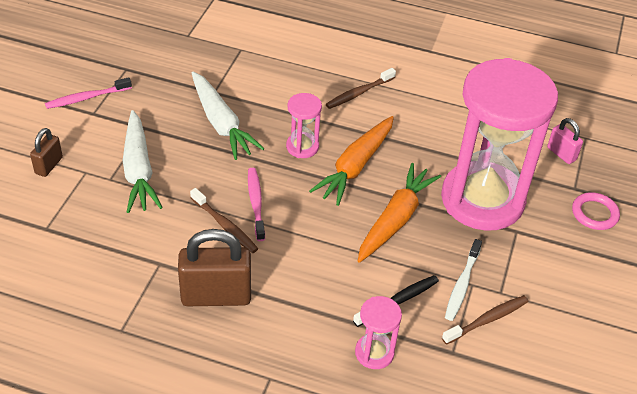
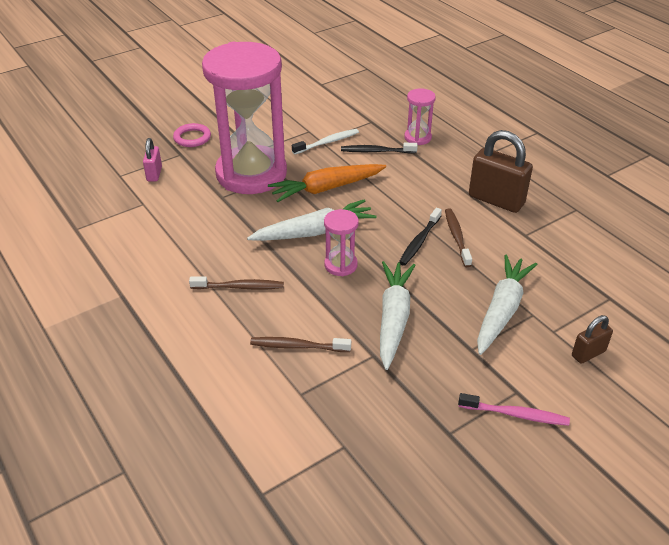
camera: 140 degrees left, 5 degrees down
pink toothbrush [248,168,265,241] -> black toothbrush [399,208,442,266]
orange carrot [309,116,394,206] -> white carrot [247,199,377,241]
brown toothbrush [442,295,529,345] -> brown toothbrush moved to [250,337,351,352]

